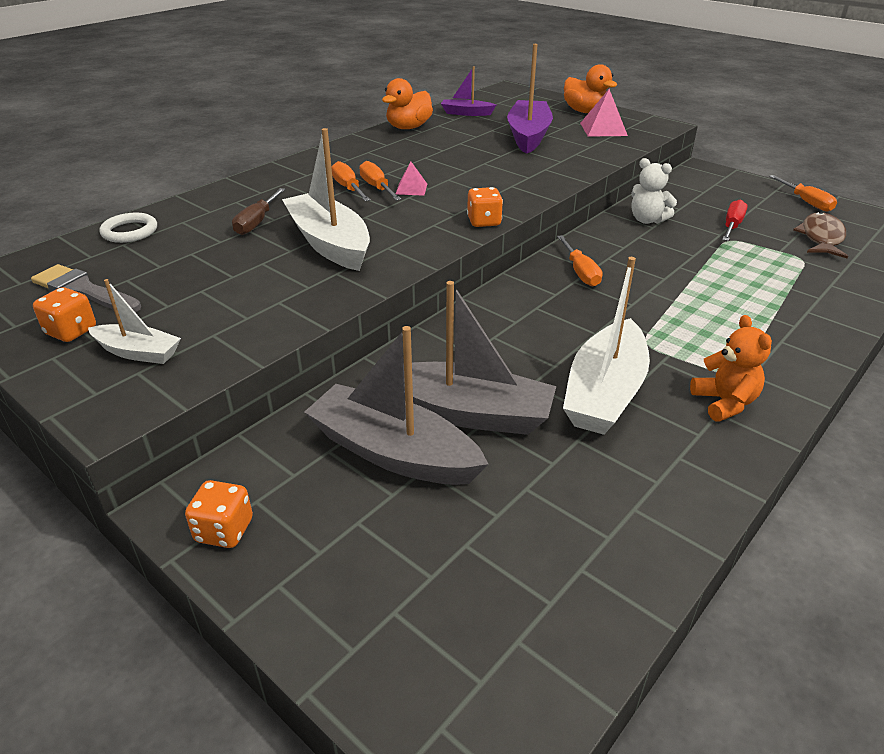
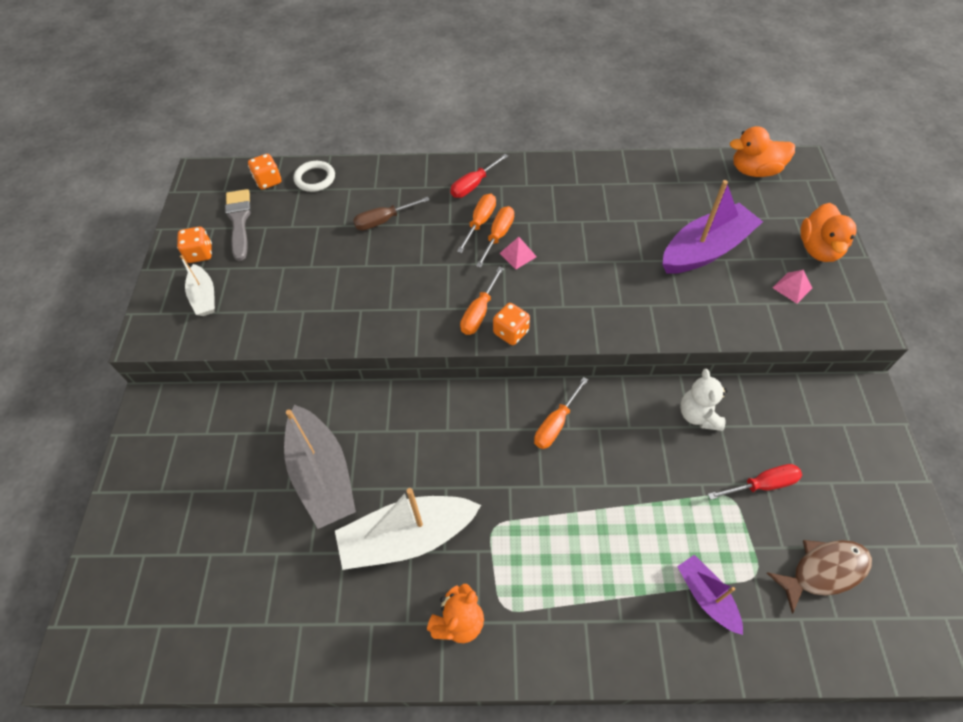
camera: 50 degrees right, 20 degrees up
orange dice [185,480,253,548] -> orange dice moved to [248,154,281,189]
white boat [282,128,370,271] -> none
grey boat [304,326,488,485] -> none
orange duck [382,78,433,129] -> orange duck moved to [730,126,795,177]
purple boat [441,67,496,116] -> purple boat moved to [677,555,743,635]
pink pyramid [580,89,628,137] -> pink pyramid [773,270,812,304], size x0.61
orange screwdriver [769,175,837,212] -> orange screwdriver moved to [460,267,504,335]
none -> red screwdriver [450,154,508,198]

